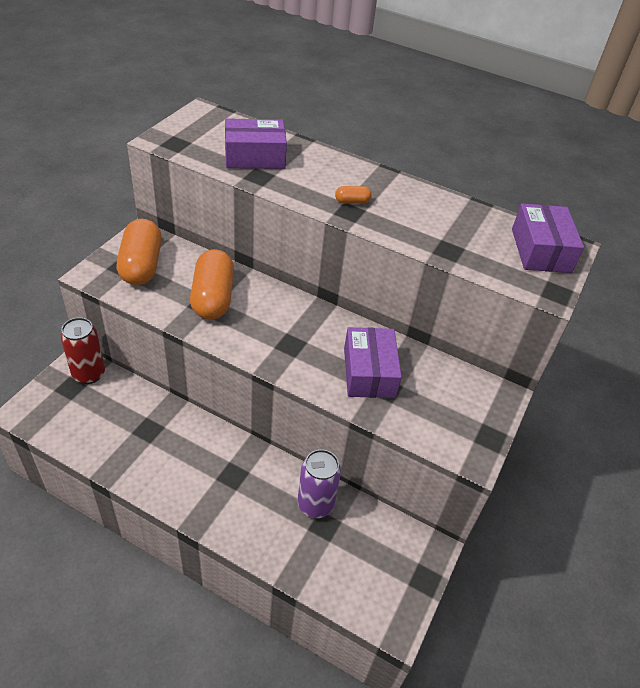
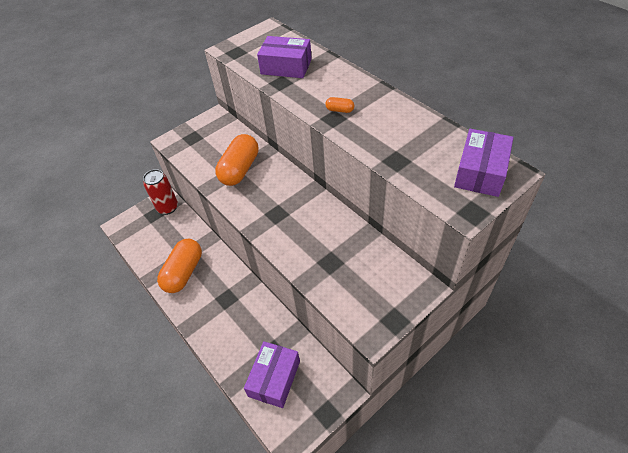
camera: 30 degrees right, 5 degrees up
orange capsule [117,219,162,285] -> orange capsule moved to [157,238,202,293]
purple can [298,449,341,518] -> none
purple box [344,327,402,398] -> purple box moved to [244,341,300,408]

